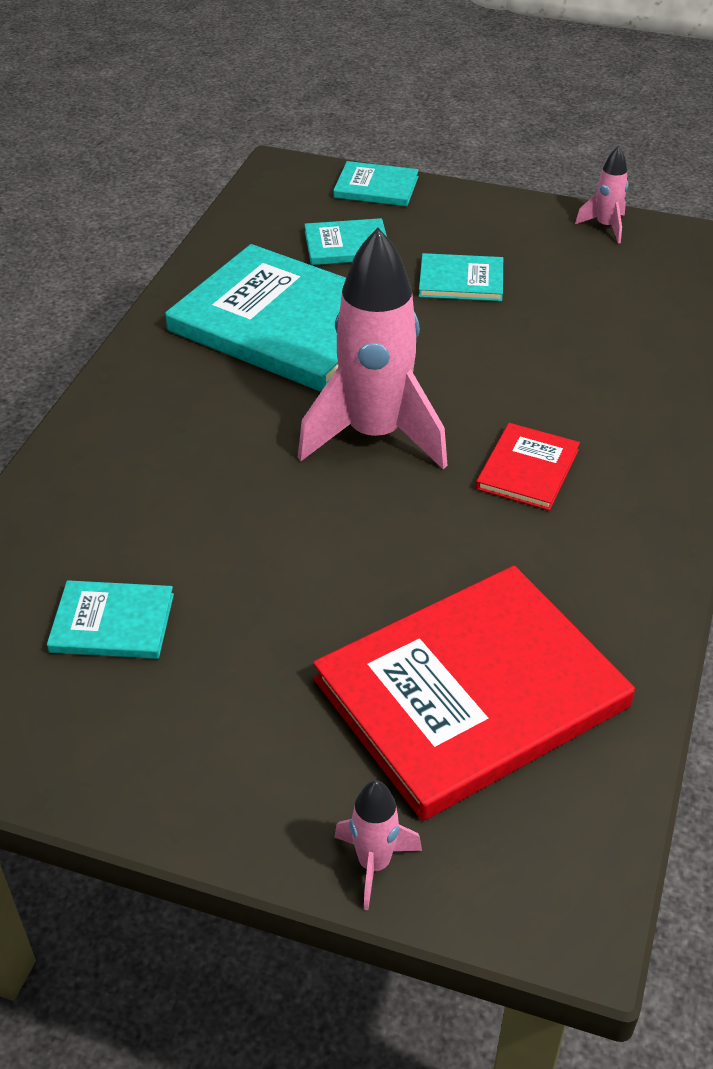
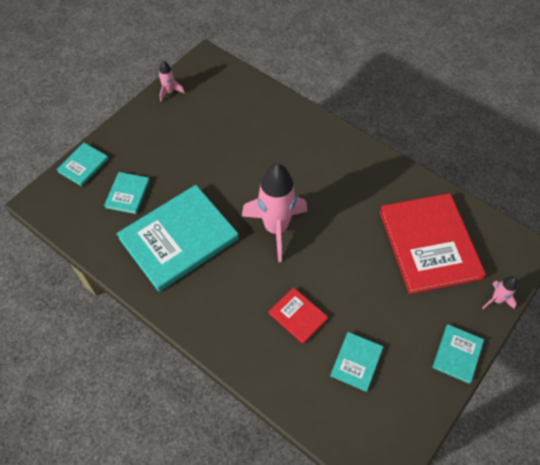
camera: 70 degrees left, 15 degrees up
turquoise book [419,253,503,301] -> turquoise book moved to [432,325,484,384]
red book [476,423,580,511] -> red book moved to [269,287,328,344]

